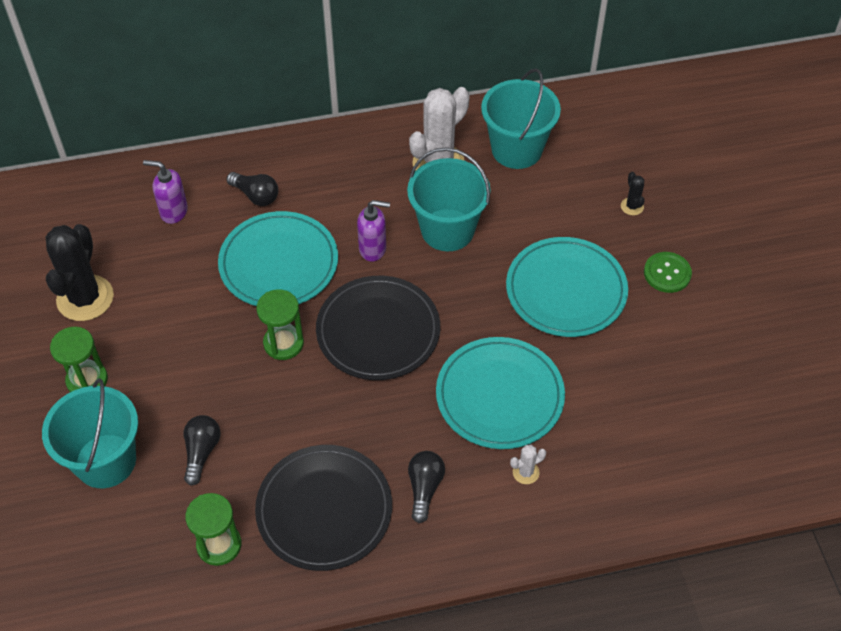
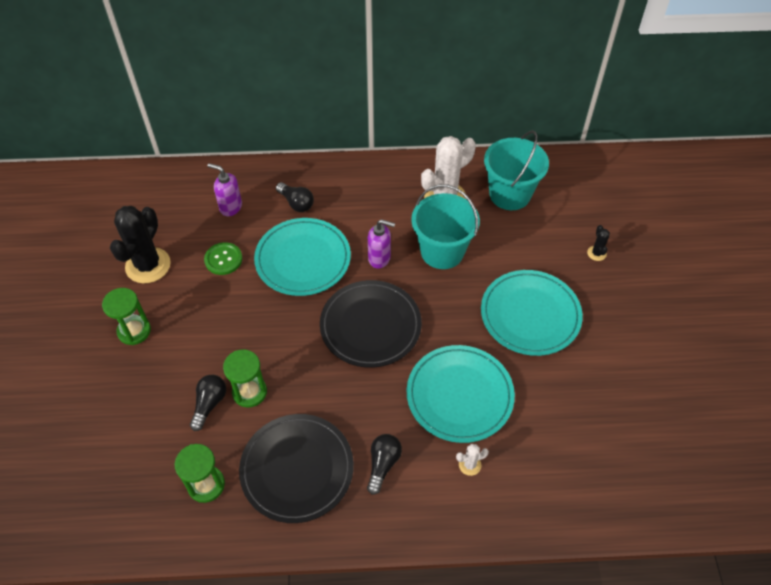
camera: 10 degrees right, 0 degrees up
turquoise bucket [42,378,138,488] -> none
green hourglass [256,290,304,360] -> green hourglass moved to [223,349,267,408]
green button [644,252,692,293] -> green button moved to [204,242,242,275]

